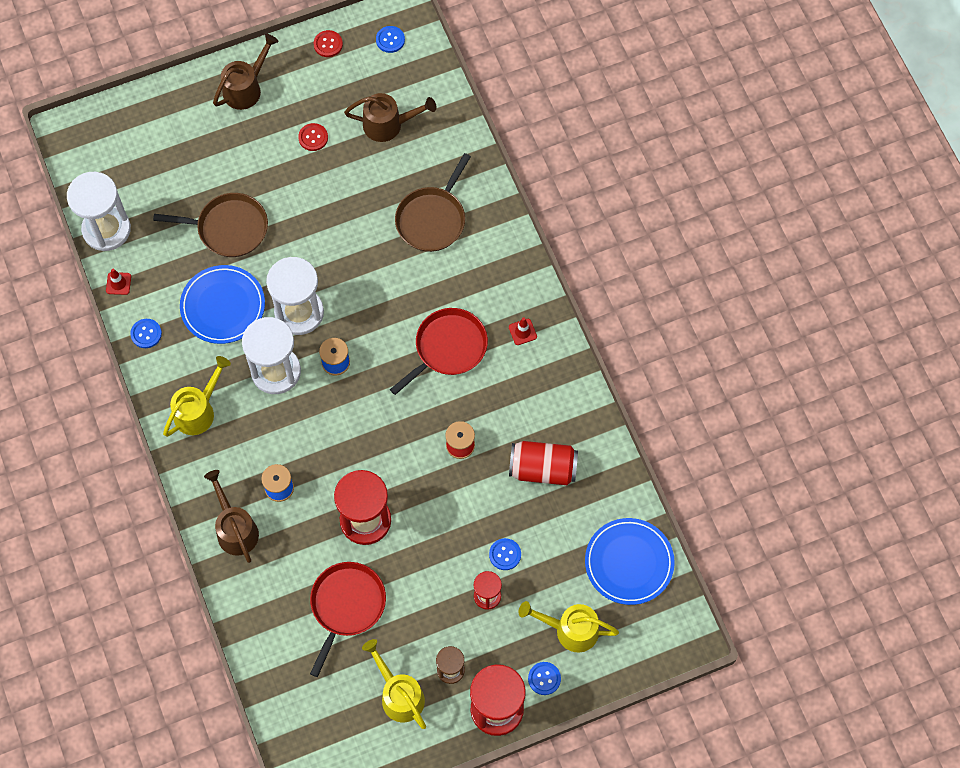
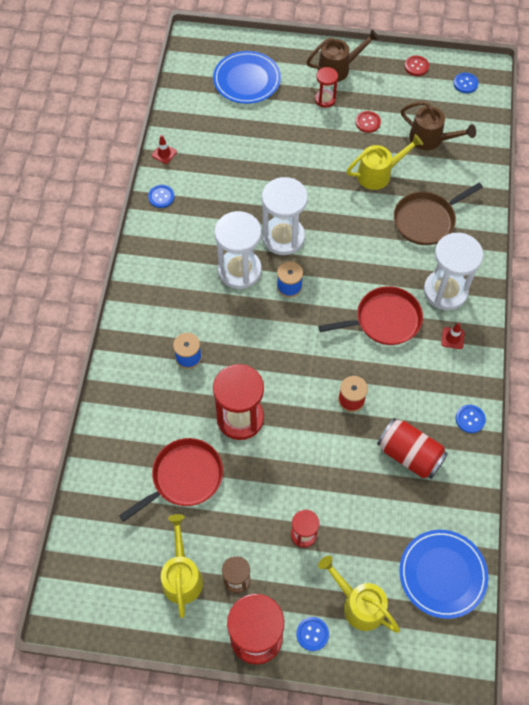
camera: 30 degrees right, 5 degrees down
white hourglass [67,172,131,251] -> white hourglass moved to [424,233,483,310]
brown pan [153,193,268,257] -> none
yellow watering can [163,356,231,437] -> yellow watering can moved to [347,134,423,190]
blue plate [180,265,265,344] -> blue plate moved to [213,51,281,104]
brown watering can [204,470,259,563] -> none
blue button [489,538,521,570] -> blue button moved to [456,405,486,433]
none -> red hourglass [315,67,338,108]

